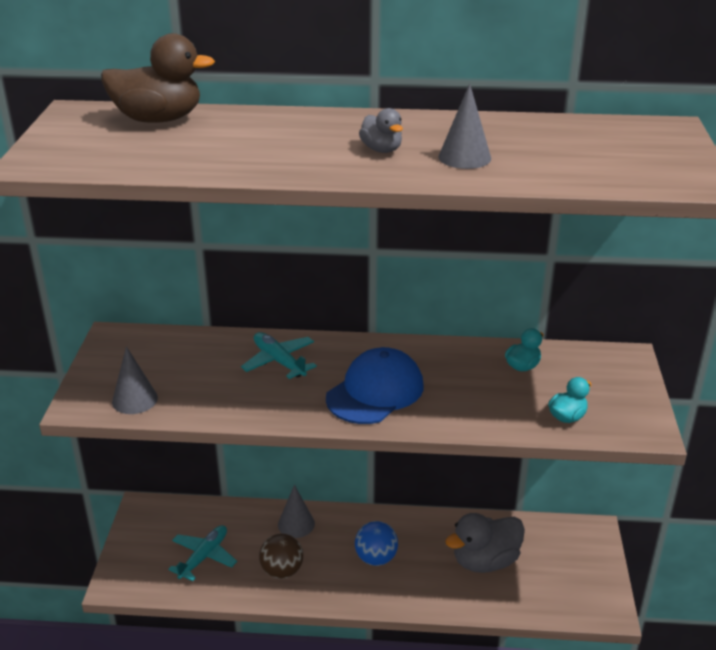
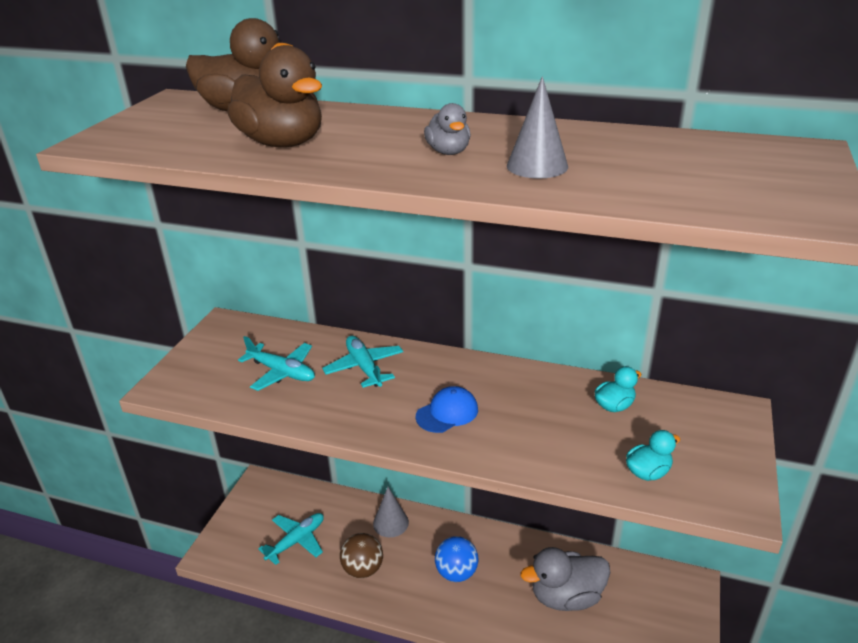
camera: 15 degrees right, 0 degrees up
grey cone [112,346,158,414] -> none
blue cap [326,347,424,424] -> blue cap [416,386,478,433], size x0.58
none -> brown duck [227,45,322,147]
none -> turquoise plane [238,336,315,391]

